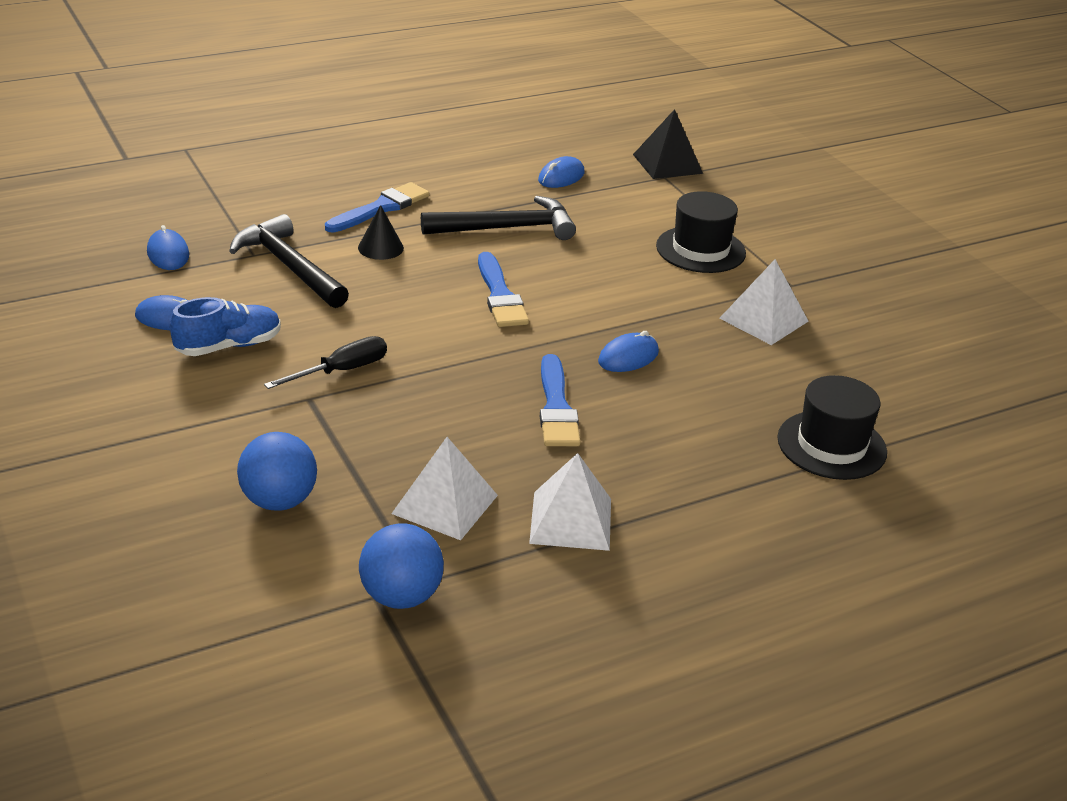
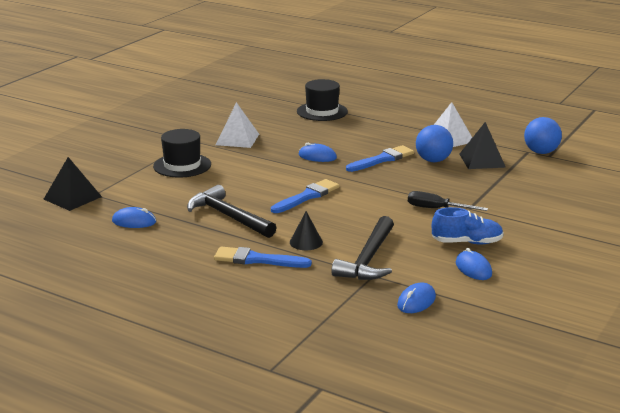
camera: 120 degrees left, 10 degrees down
blue shoe [170,297,281,356] -> blue shoe turned 150 degrees clockwise [432,207,504,244]
blue ball [237,432,317,511] -> blue ball moved to [416,125,453,162]
white pyramid [391,437,498,540] -> black pyramid [459,122,506,169]

